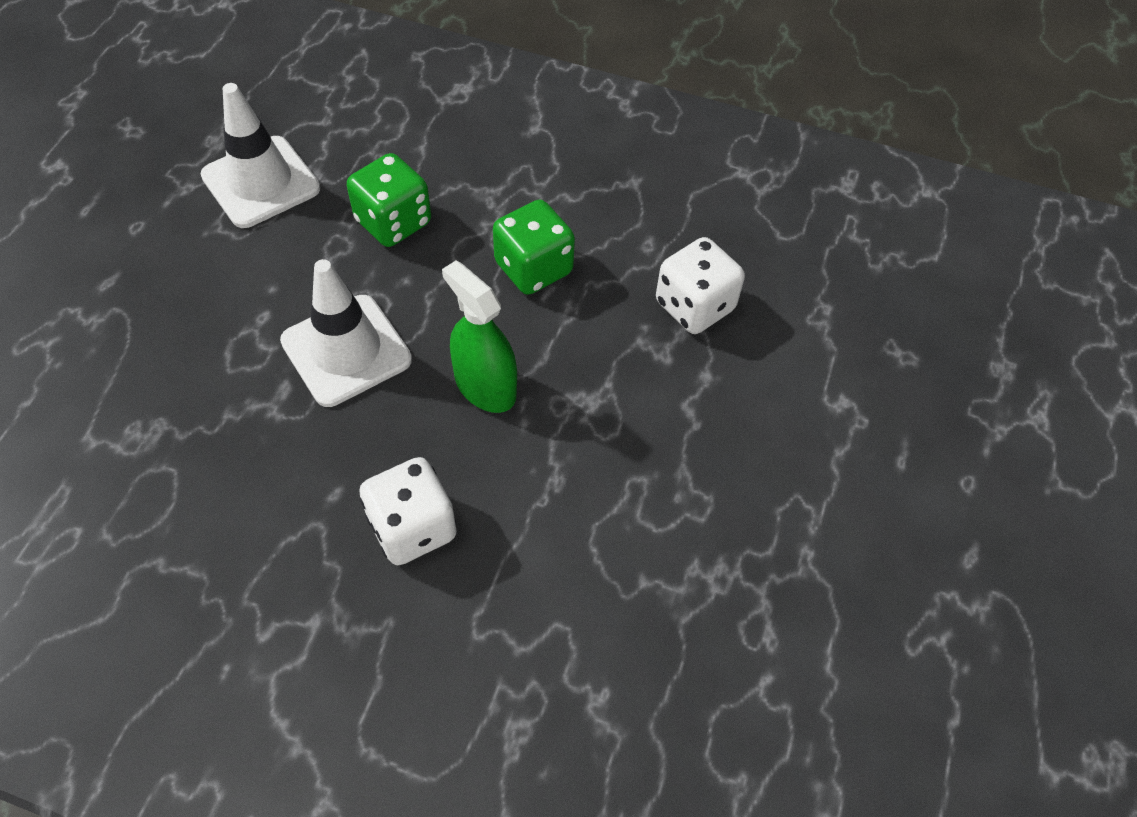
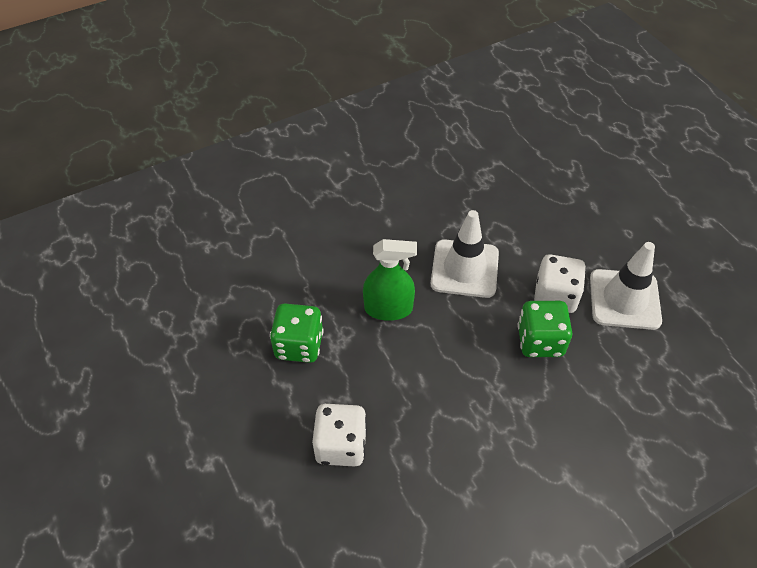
camera: 135 degrees right, 5 degrees down
white dice [359,457,457,565] -> white dice moved to [534,254,586,313]
green dice [493,200,575,295] -> green dice moved to [270,303,323,363]

